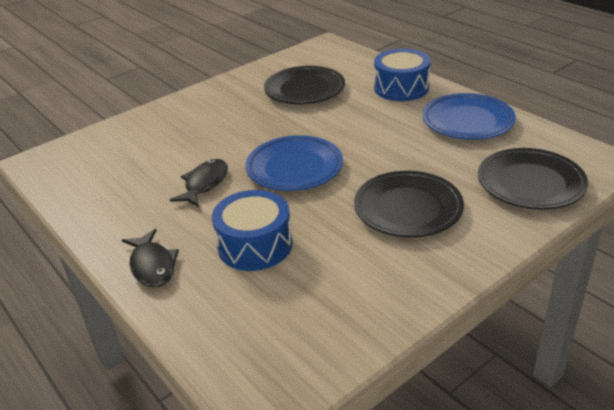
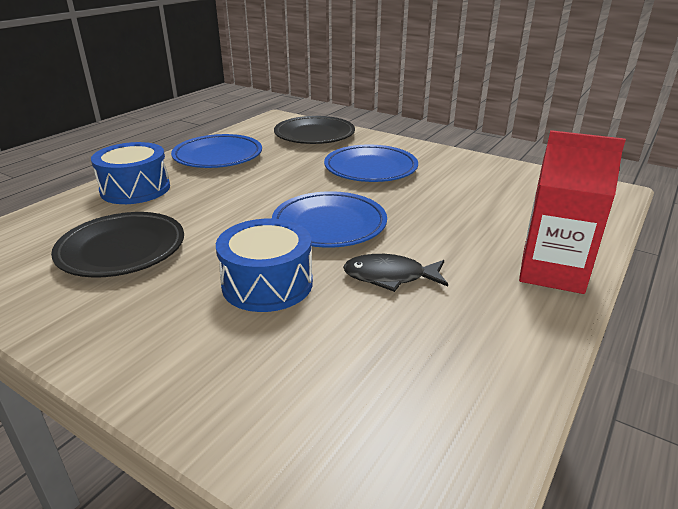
camera: 110 degrees left, 5 degrees down
black fish [122,229,179,288] -> red carton [519,130,626,294]
blue drum [212,190,293,271] -> blue drum moved to [216,218,313,312]
black plate [354,171,464,237] -> blue plate [324,145,418,182]

